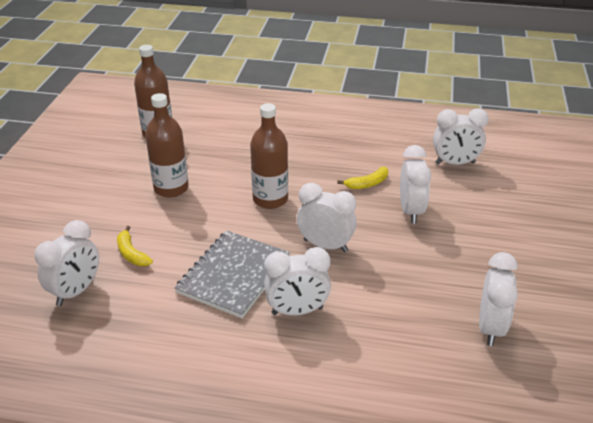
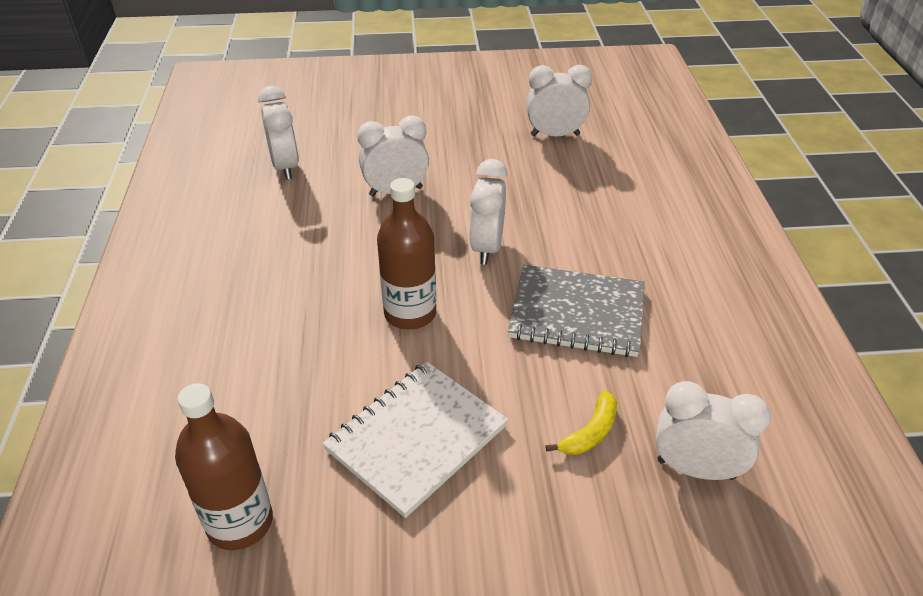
camera: 105 degrees left, 5 degrees up
brown bottle [145,93,189,198] -> white notebook [323,361,508,518]
white clock [264,247,331,316] -> none
yellow banana [337,167,388,189] -> none

